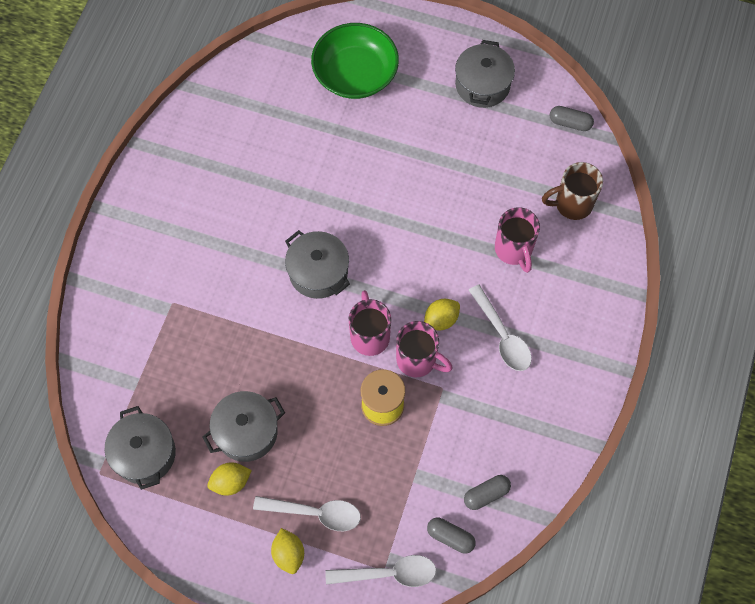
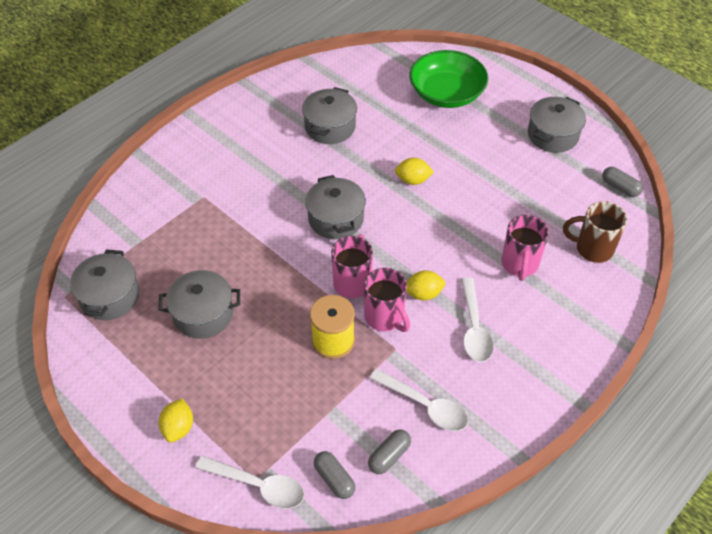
camera: 25 degrees right, 15 degrees down
yellow lemon [207,463,252,495] -> yellow lemon moved to [395,158,434,185]
white spoon [253,496,361,531] -> white spoon moved to [369,369,468,431]
grey capsule [464,475,511,510] -> grey capsule turned 45 degrees counterclockwise [368,429,411,474]
none -> grey pot [302,87,357,144]

